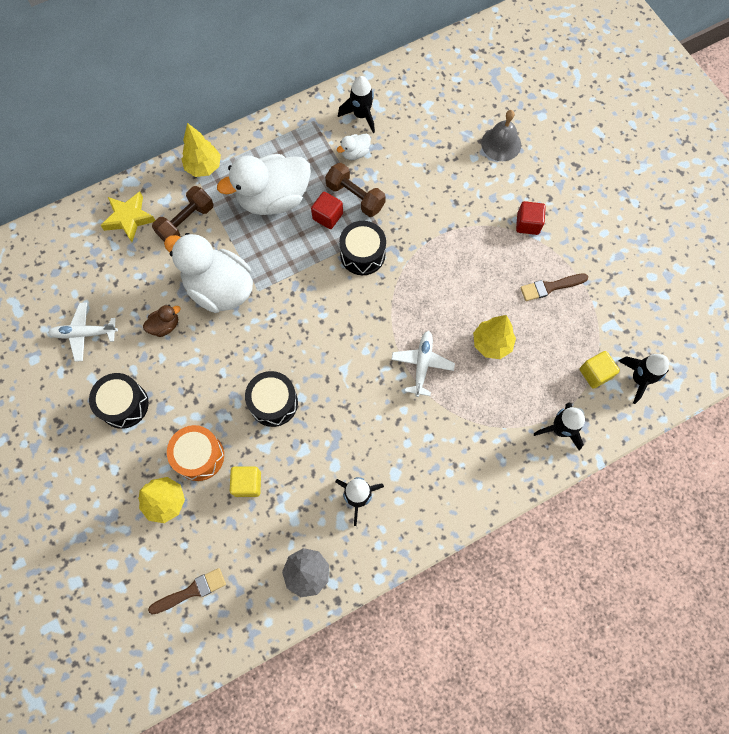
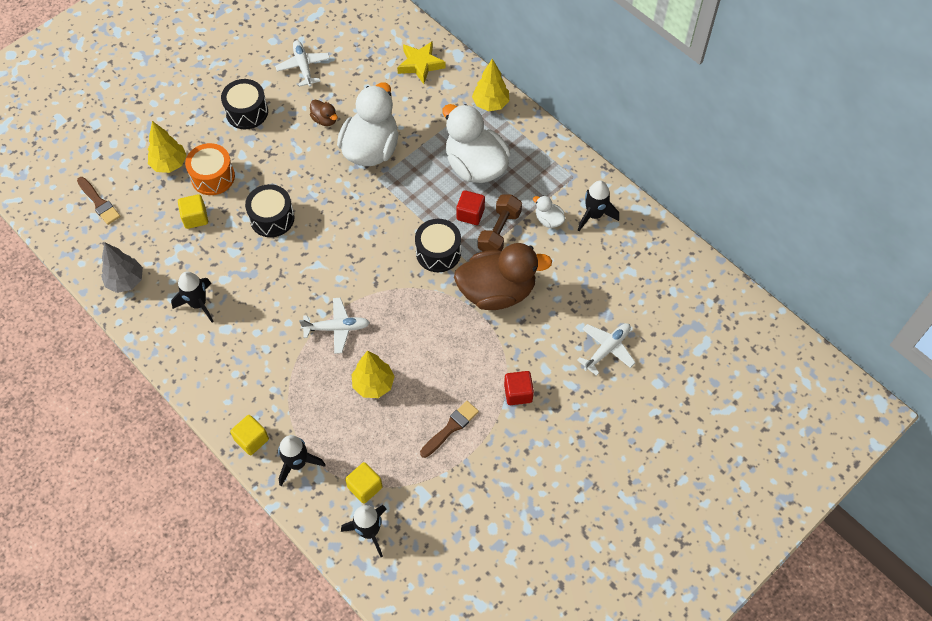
camera: 75 degrees right, 10 degrees down
brown dumbbell [152,186,214,242] -> none
grey bell [481,110,521,161] -> white plane [577,323,636,376]
brown brush [520,274,588,301] -> brown brush turned 75 degrees clockwise [420,401,479,458]
none -> yellow cube [230,415,269,455]
none -> brown duck [454,243,552,310]

